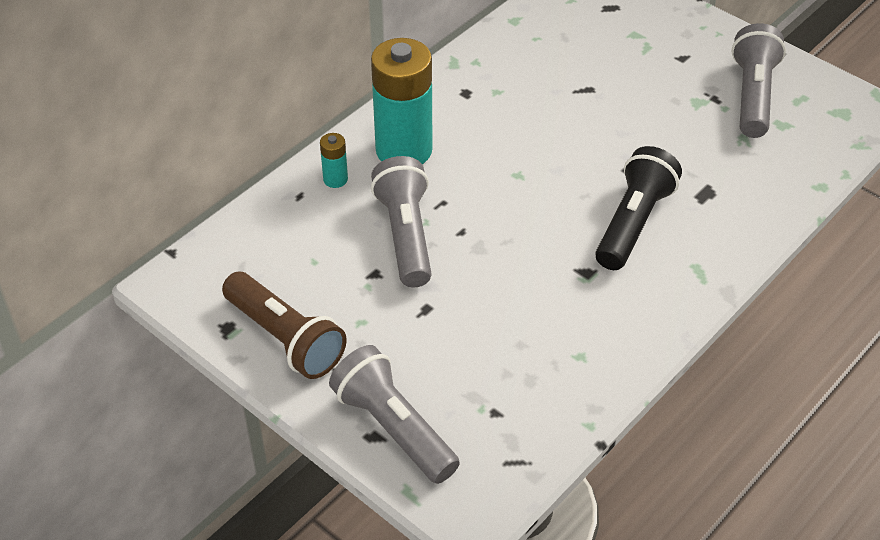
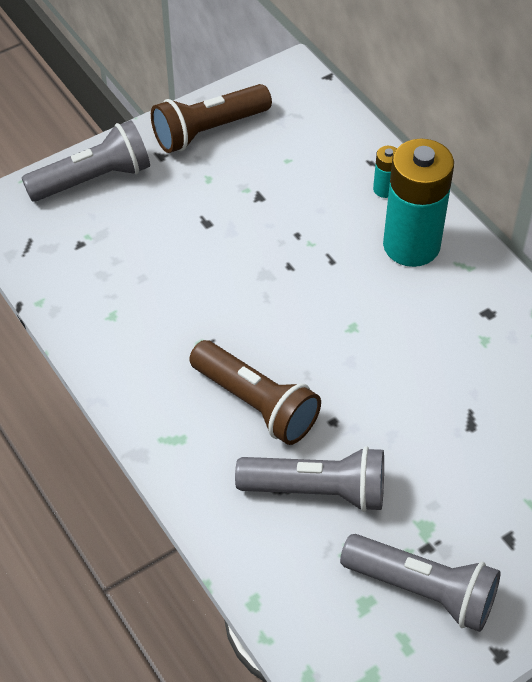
camera: 105 degrees right, 5 degrees up
grey flashlight [371,156,432,287] -> grey flashlight moved to [235,446,384,512]
black flashlight [595,146,682,270] -> brown flashlight [189,340,321,445]

